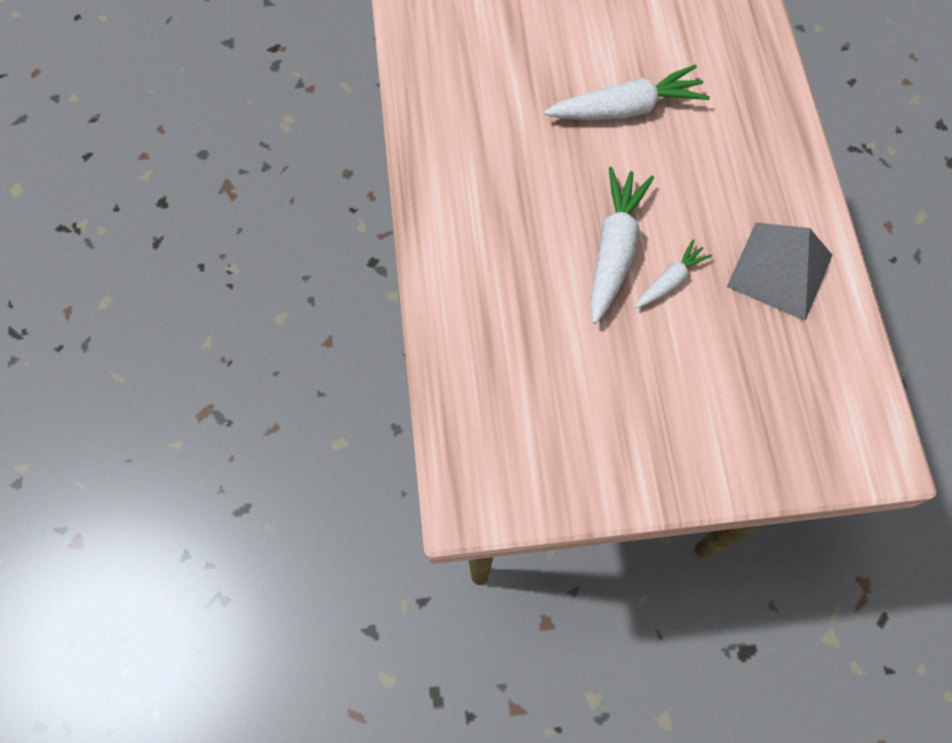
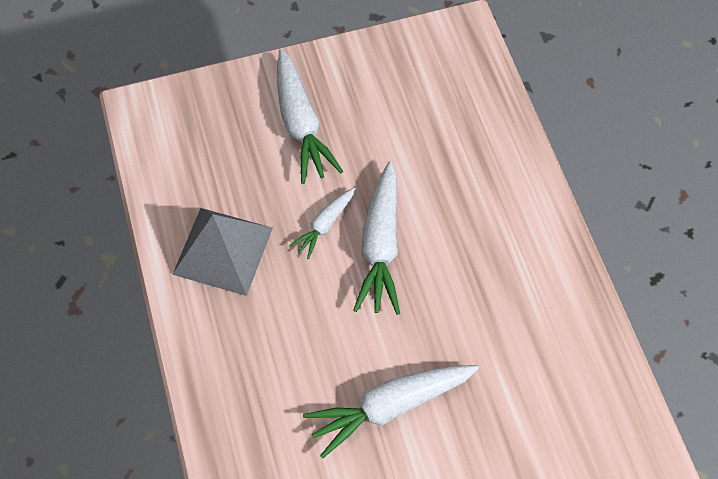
camera: 170 degrees right, 5 degrees down
none -> white carrot [277,49,343,184]

